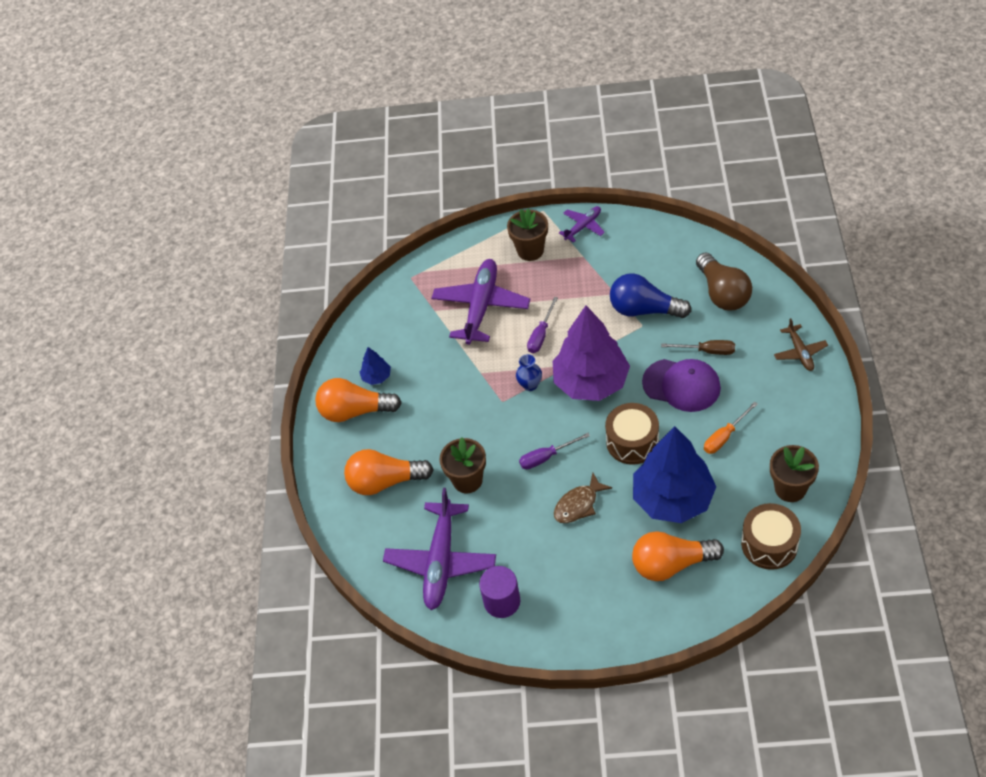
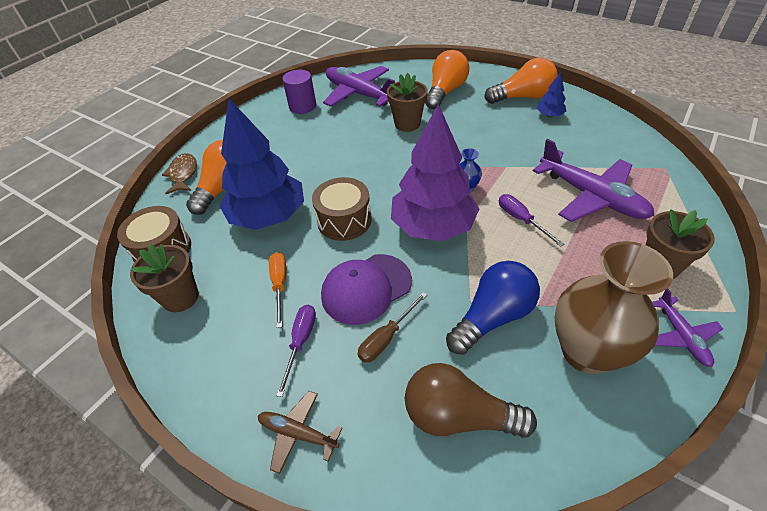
camera: 120 degrees right, 5 degrees down
orange light bulb [315,378,402,422] -> orange light bulb turned 45 degrees clockwise [484,58,558,104]
purple screwdriver [519,433,590,469] -> purple screwdriver moved to [276,305,316,397]
brown fish [554,473,612,523] -> brown fish moved to [162,153,197,194]
none -> brown vase [554,241,673,374]

